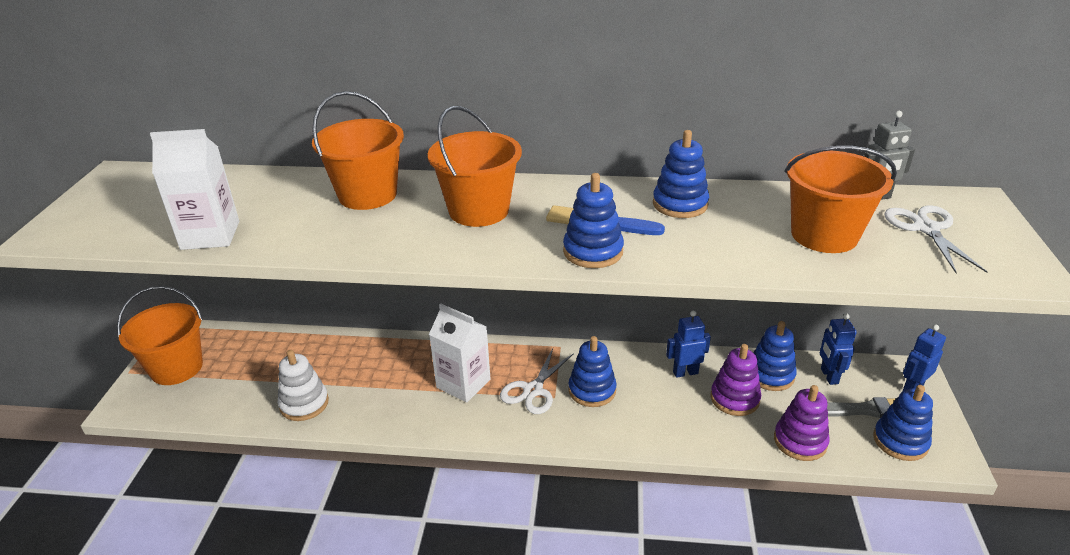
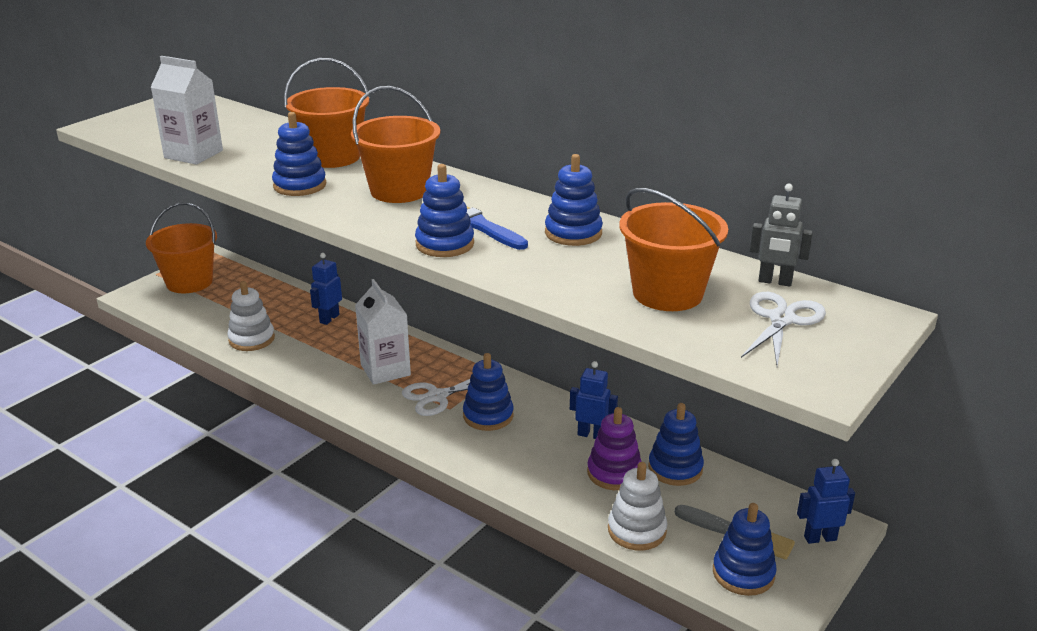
camera: 30 degrees right, 5 degrees down
purple stacking toy [774,385,830,461] -> white stacking toy [608,462,667,551]
blue robot [820,313,857,385] -> blue robot moved to [310,253,342,325]
none -> blue stacking toy [272,112,326,196]

